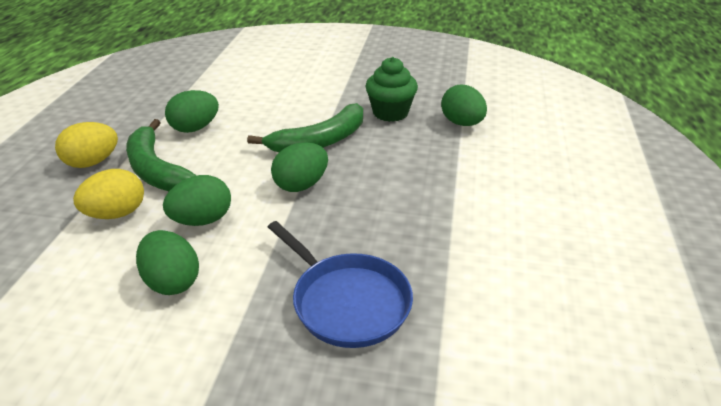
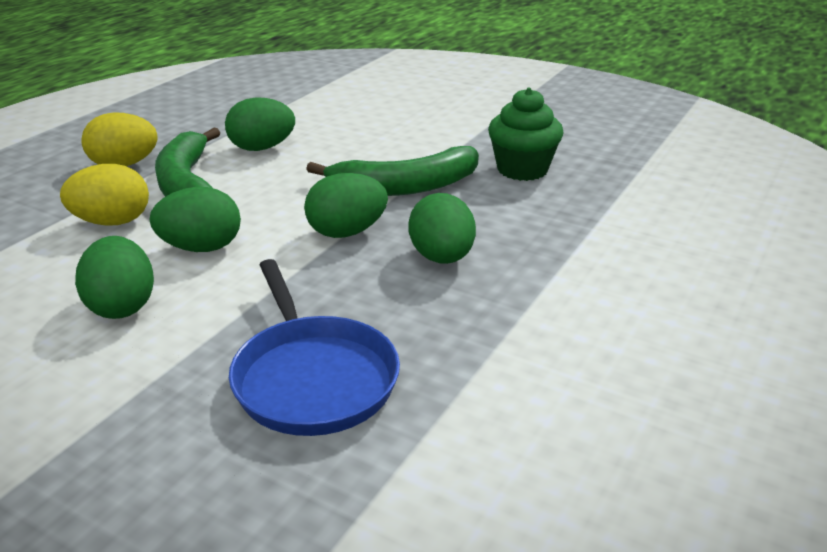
camera: 20 degrees right, 5 degrees down
green egg [441,84,487,126] -> green egg moved to [408,193,476,264]

